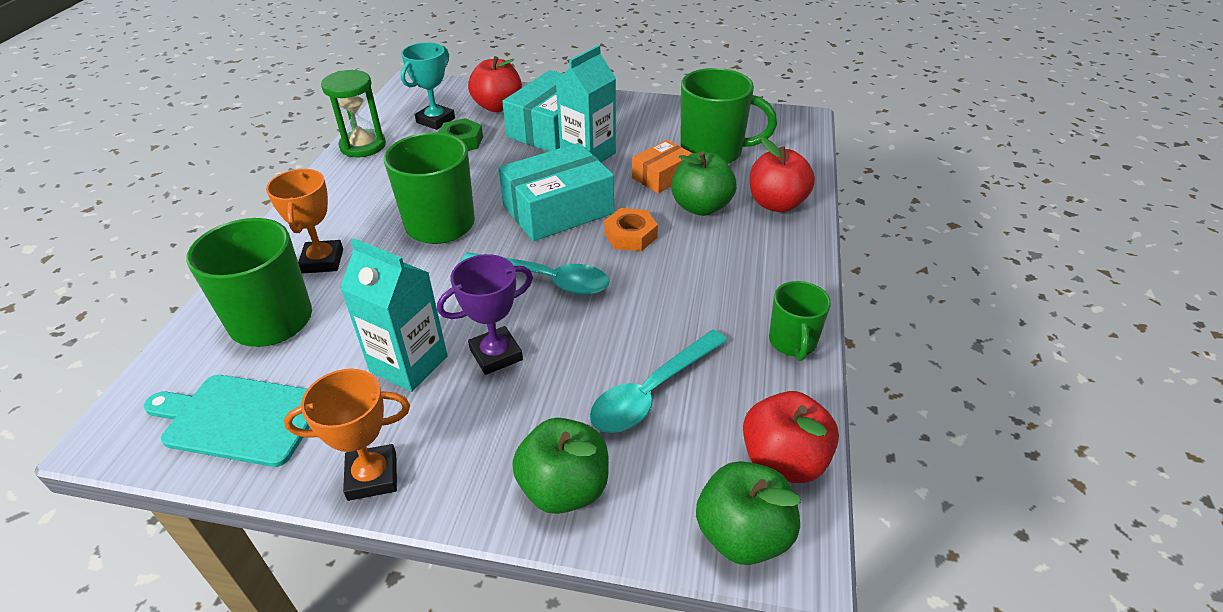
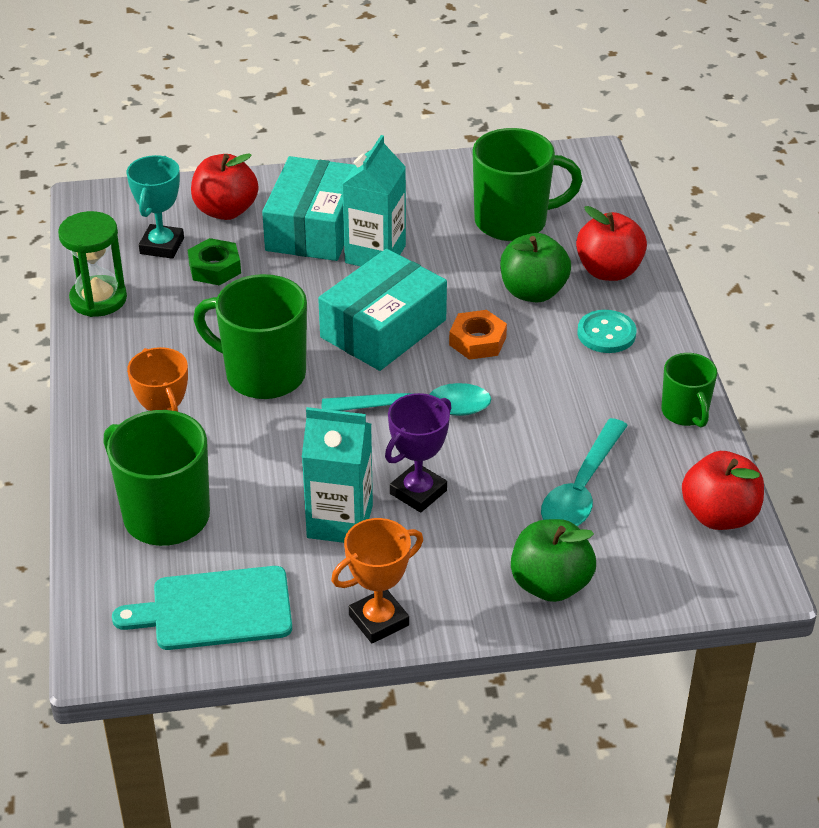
camera: 20 degrees left, 0 degrees up
orange box [632,140,693,193] -> none
green apple [696,461,801,565] -> none
none -> turquoise button [577,310,636,353]

